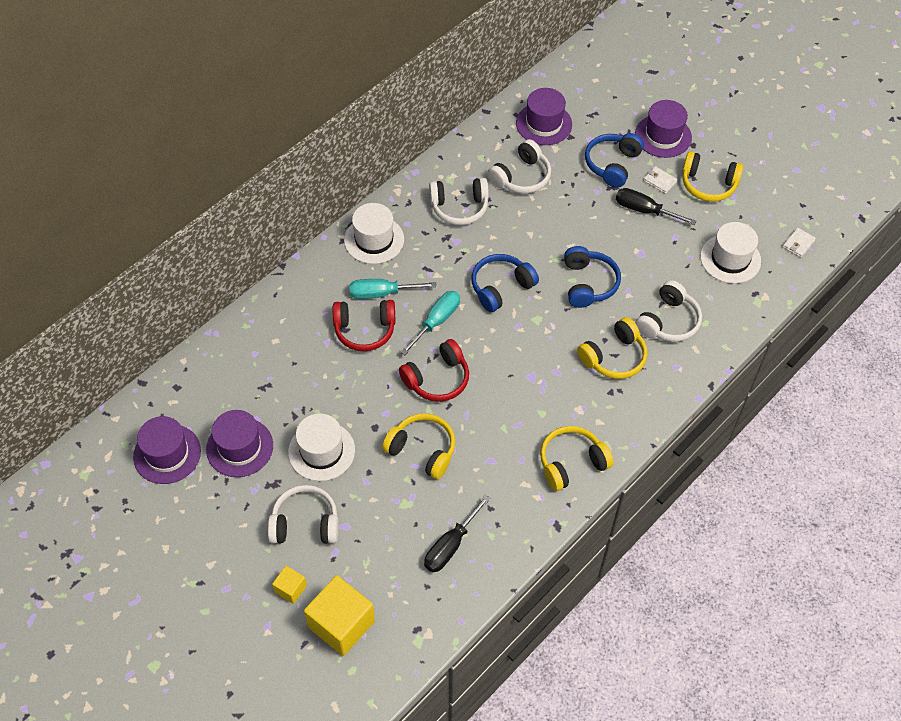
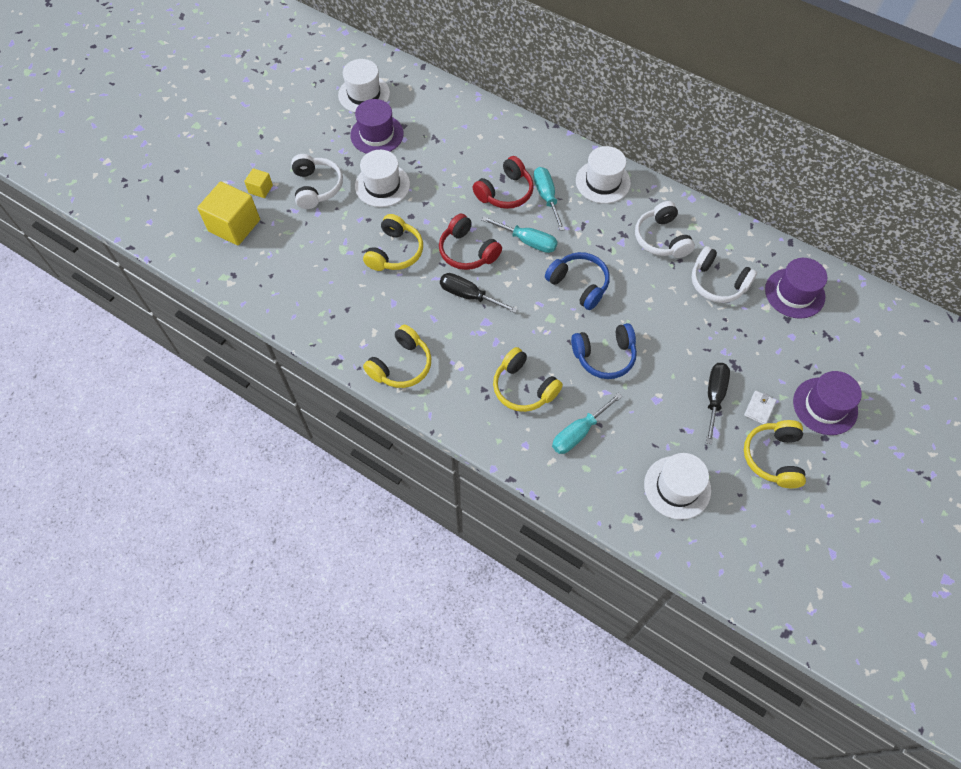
camera: 80 degrees right, 5 degrees up
purple hat [133,416,201,484] -> white hat [338,59,390,112]
red headphones [333,300,396,351] -> red headphones turned 120 degrees counterclockwise [473,156,534,209]
black screwdriver [424,495,490,572] -> black screwdriver moved to [440,273,518,313]
yellow headphones [540,426,614,491] -> yellow headphones turned 75 degrees clockwise [363,325,431,388]
blue headphones [585,133,644,188] -> none
white headphones [635,280,702,342] -> turquoise screwdriver [552,392,623,454]
white wallet [783,228,816,258] -> none

